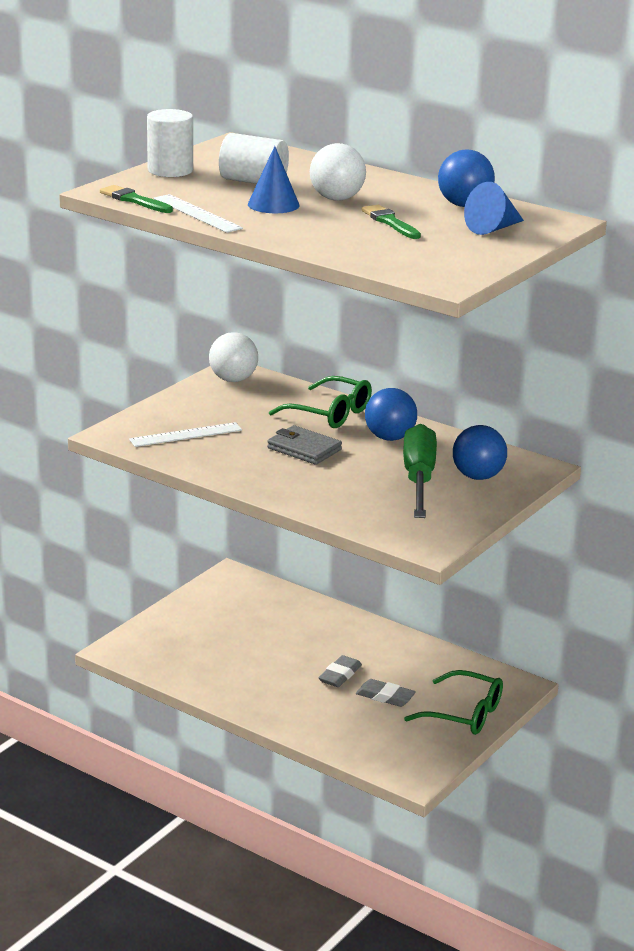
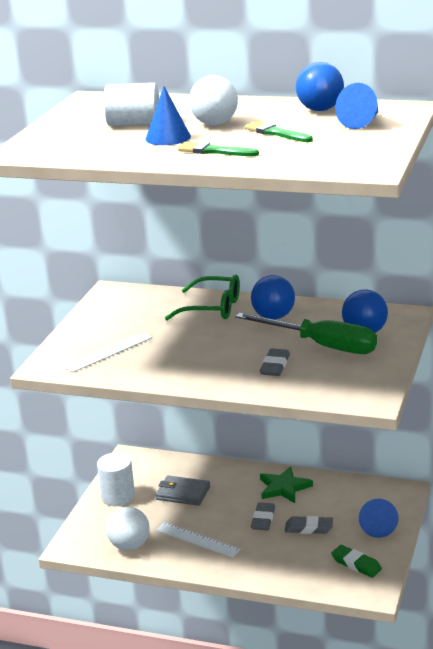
camera: 15 degrees left, 0 degrees up
green brush [100,185,173,213] -> green brush moved to [178,142,259,156]
white cylinder [147,109,193,177] -> white cylinder moved to [97,453,135,506]
white ruler [153,194,243,233] -> white ruler moved to [156,522,241,558]
white ball [209,332,258,382] -> white ball moved to [106,507,150,550]
grey wallet [267,425,342,465] -> grey wallet moved to [156,476,210,506]
green screwdriver [403,424,437,518] -> green screwdriver turned 135 degrees clockwise [235,313,377,354]
green glasses [404,670,503,735] -> blue cone [359,499,398,538]
none -> grey eraser [260,349,290,376]
none -> green star [260,466,313,503]
none -> green eraser [331,545,382,578]

